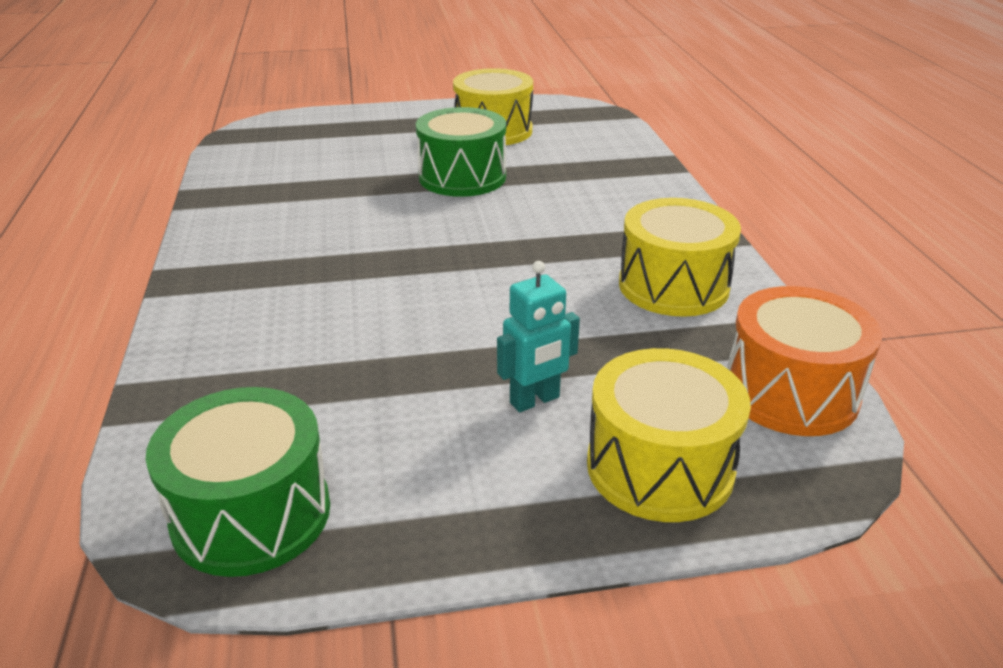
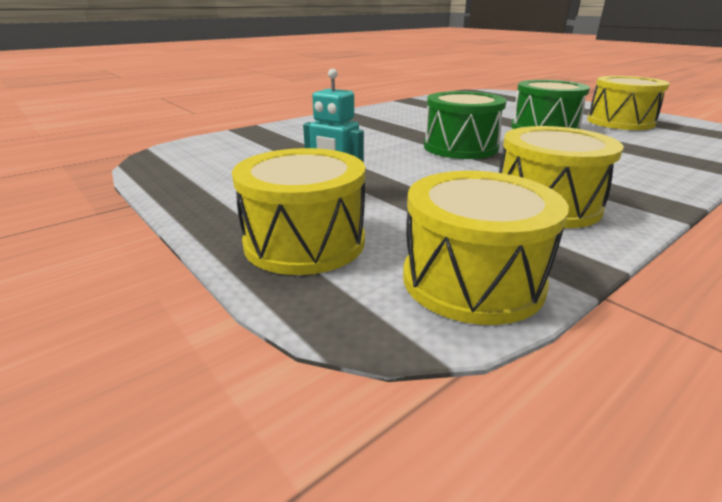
camera: 60 degrees right, 5 degrees down
green drum [145,387,330,577] -> green drum moved to [424,91,507,159]
orange drum [727,286,882,436] -> yellow drum [403,171,569,325]

